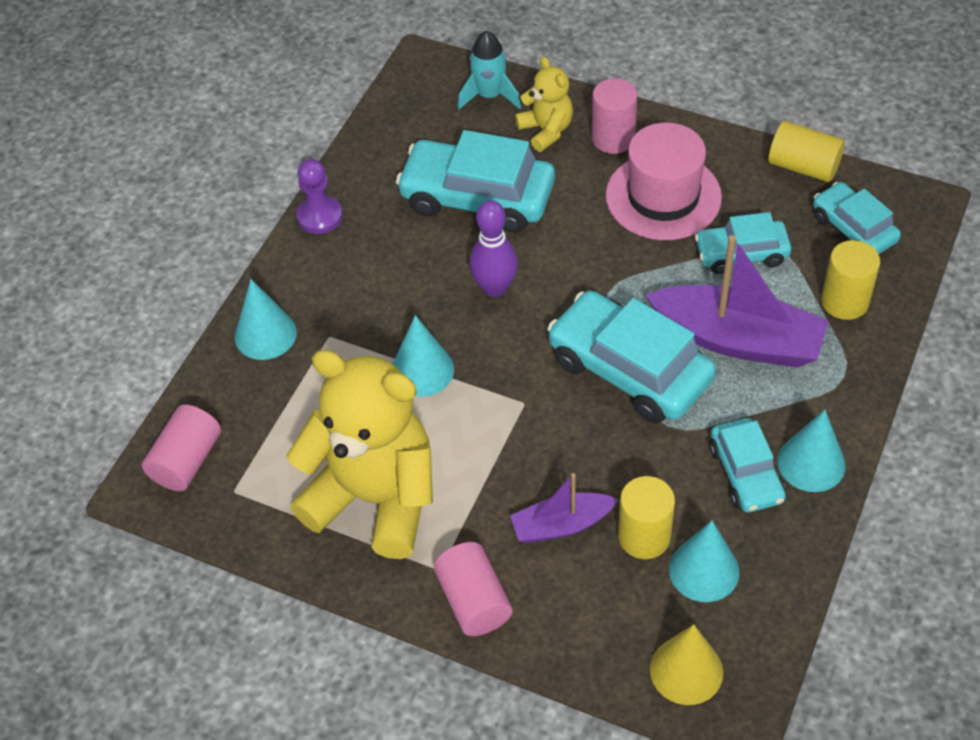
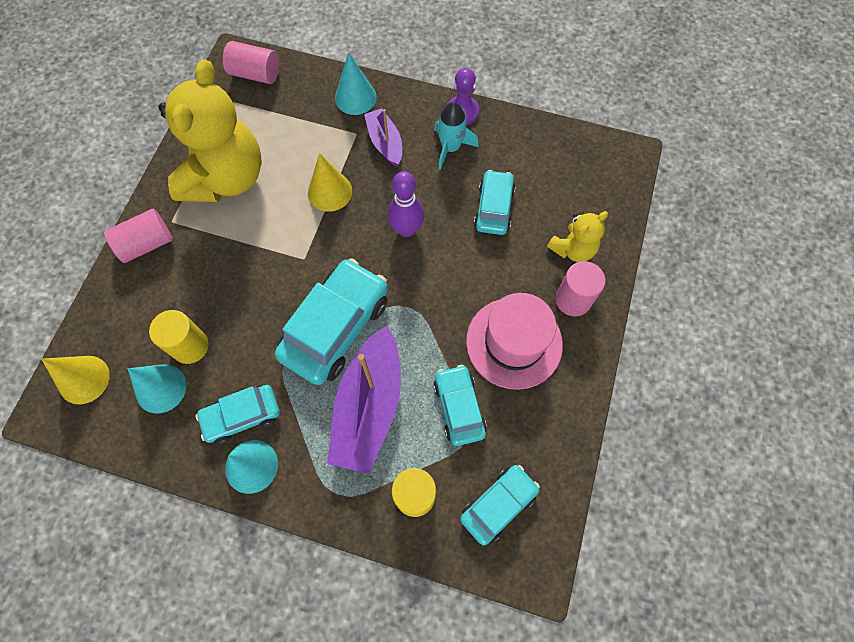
camera: 80 degrees right, 15 degrees up
turquoise cone [393,315,454,397] -> yellow cone [308,153,352,212]
turquoise car [396,130,555,233] -> turquoise car [474,170,516,235], size x0.59
turquoise rocket [458,31,521,109] -> turquoise rocket moved to [434,102,478,170]
purple boat [510,473,618,543] -> purple boat moved to [364,108,402,167]
yellow cylinder [768,121,845,182] -> none

